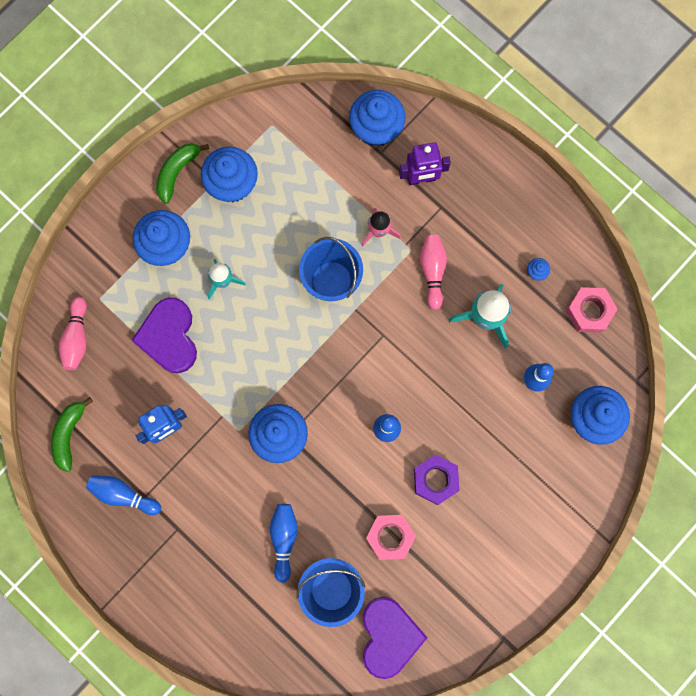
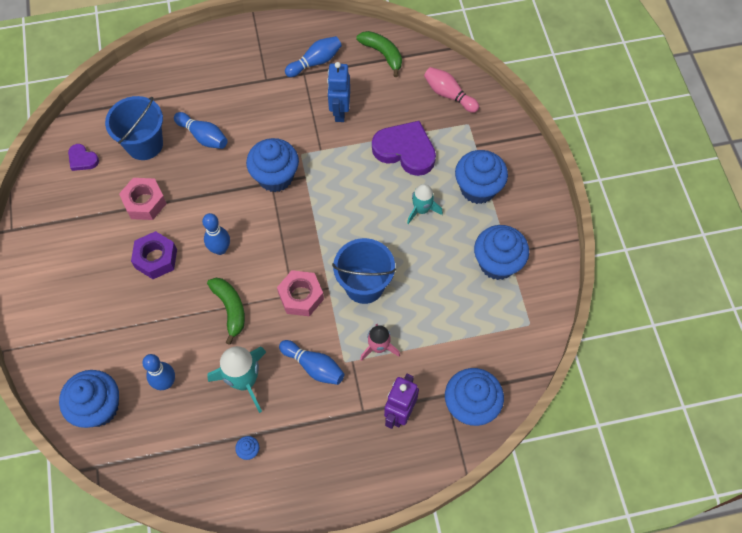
camera: 125 degrees right, 15 degrees down
green banana [156,143,209,204] -> green banana moved to [207,278,245,345]
purple heart [363,597,427,679] -> purple heart [68,144,99,171], size x0.50
pink bowling pin [420,235,447,310] -> blue bowling pin [279,340,345,385]
pink nut [566,287,618,333] -> pink nut moved to [277,270,324,316]

